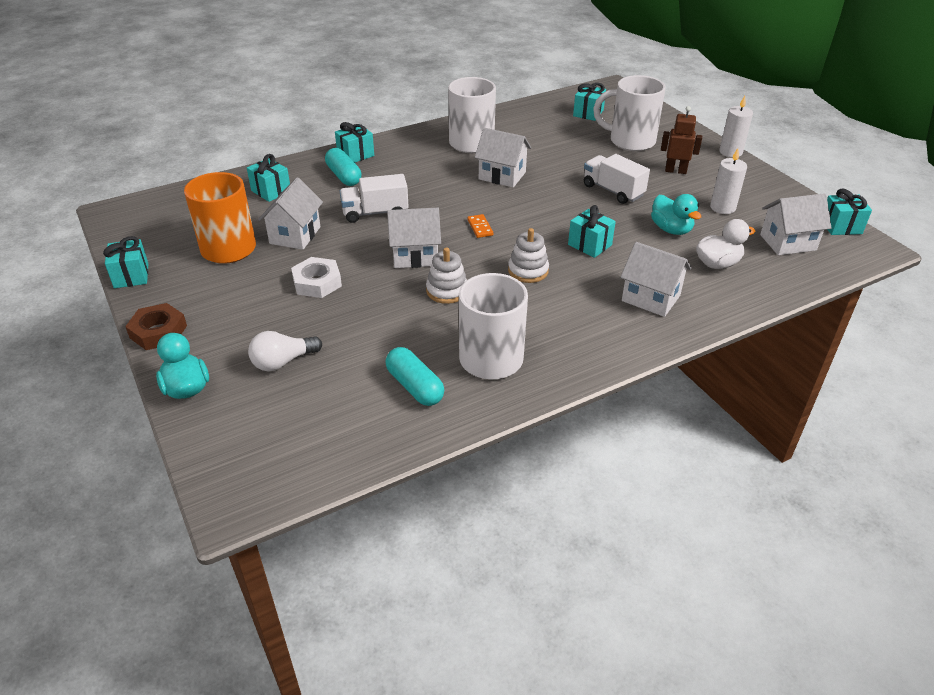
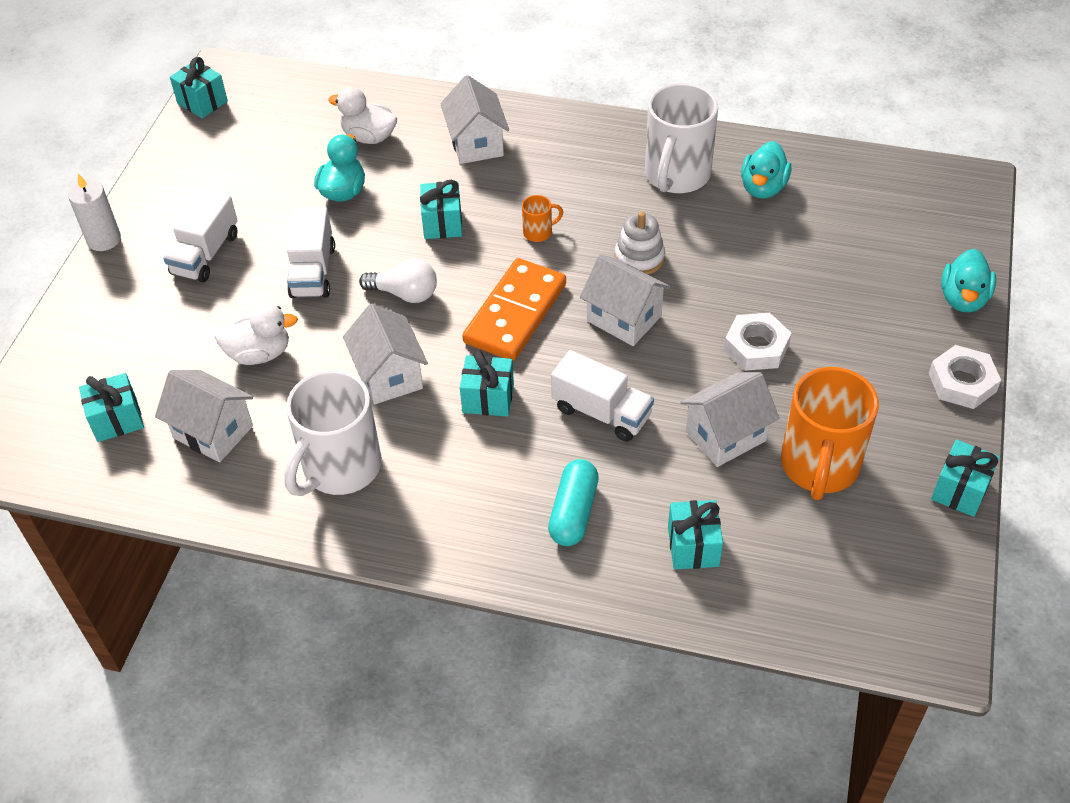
camera: 135 degrees left, 10 degrees up
brown nut [125,303,187,350] -> white nut [929,345,1001,409]
white light bulb [248,331,322,372] -> white light bulb moved to [359,259,437,303]
turquoise gift [335,122,374,163] -> turquoise gift moved to [460,350,514,417]
turquoise capsule [385,347,444,406] -> turquoise duck [741,141,791,199]
orange domino [467,214,493,238] -> orange domino [462,258,566,361], size x2.47
white stacking toy [508,228,549,283] -> orange mug [522,195,563,242]
white mug [593,75,666,151] -> none
brown robot [661,106,702,174] -> white truck [163,189,238,282]
white candle [710,148,747,214] -> none
white house [760,193,831,255] -> white house moved to [155,370,253,463]
none -> white duck [215,304,298,365]

